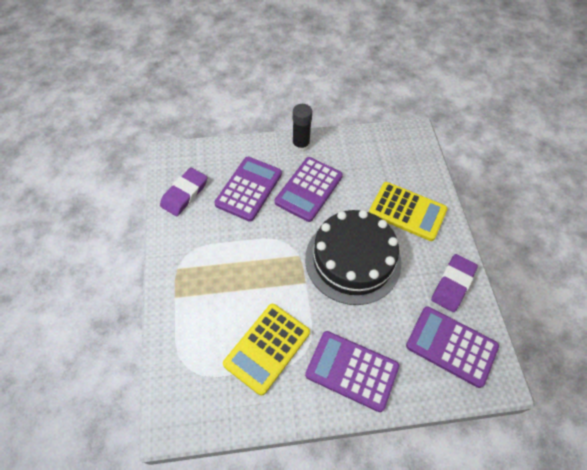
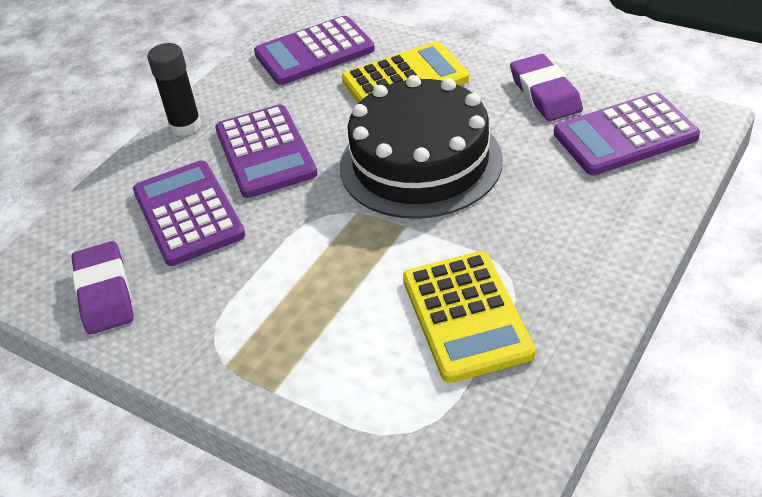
camera: 45 degrees left, 15 degrees down
purple calculator [305,331,399,412] -> purple calculator moved to [254,16,375,85]

